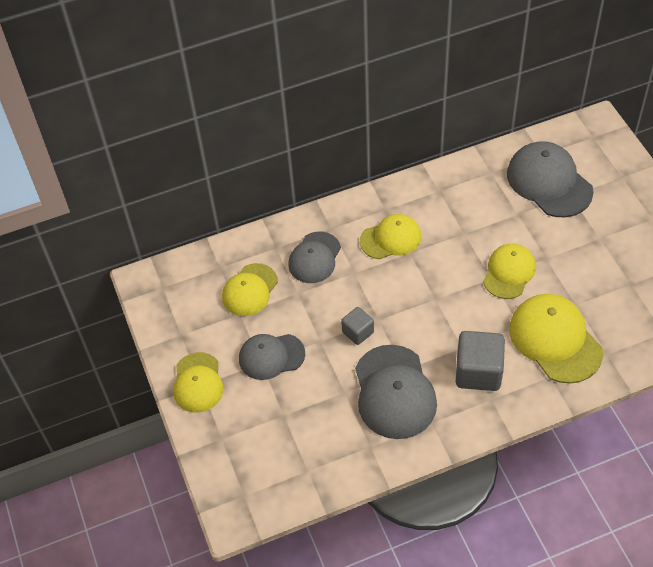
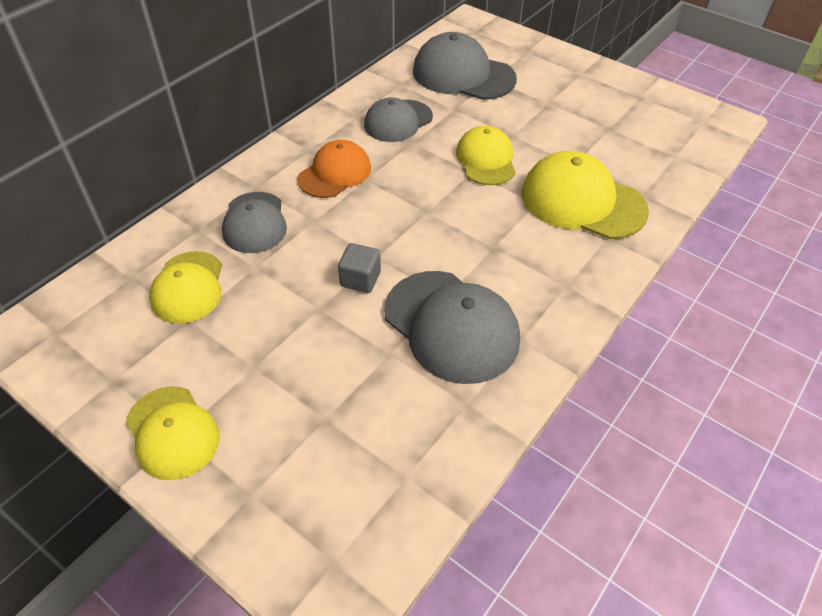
camera: 35 degrees left, 5 degrees down
grey cap [239,334,305,380] -> grey cap moved to [364,97,433,142]
yellow cap [360,214,421,259] -> orange cap [297,140,371,198]
grey cube [456,331,505,391] -> none

